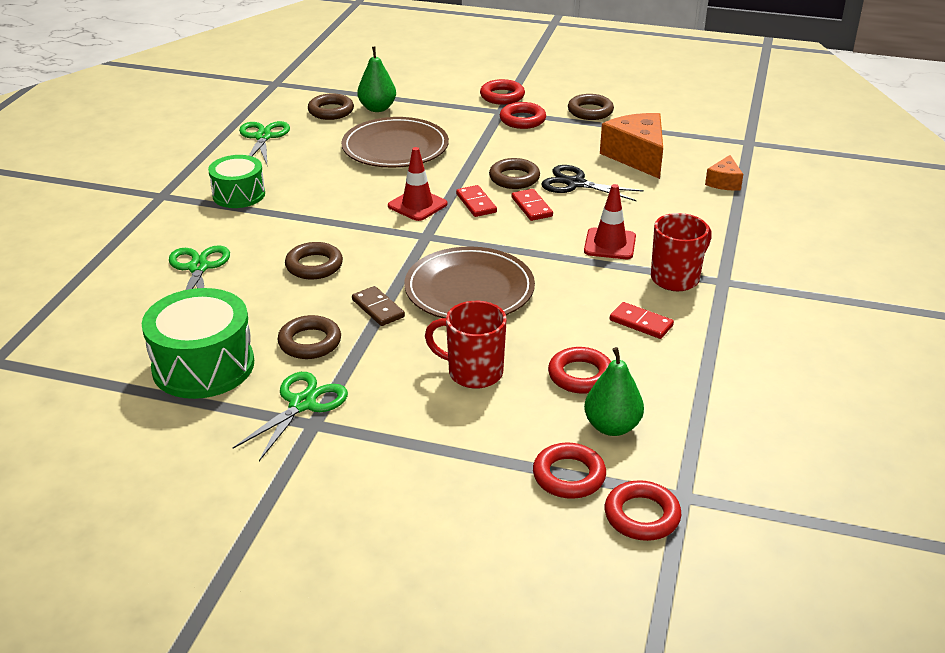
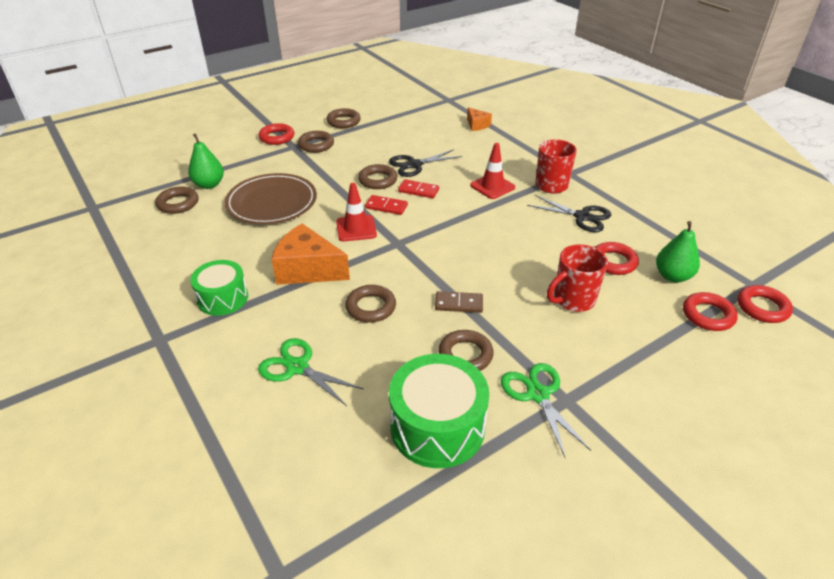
camera: 50 degrees left, 5 degrees up
green scissors [239,121,290,164] -> none
brown plate [404,247,535,318] -> none
red ring [500,102,546,129] -> brown ring [298,131,334,153]
orange cheese [600,113,663,179] -> orange cheese moved to [271,223,350,285]
red domino [610,302,674,339] -> black scissors [527,195,611,232]

